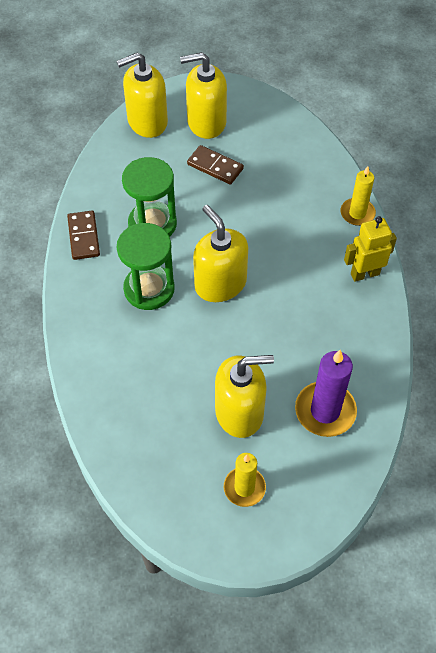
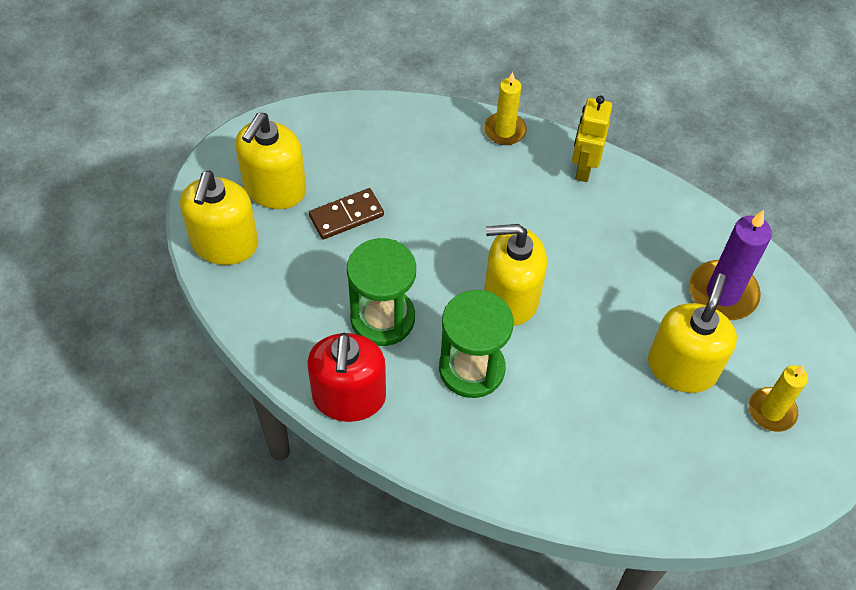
camera: 60 degrees left, 0 degrees up
brown domino [67,210,100,260] -> red soap dispenser [307,333,386,422]

